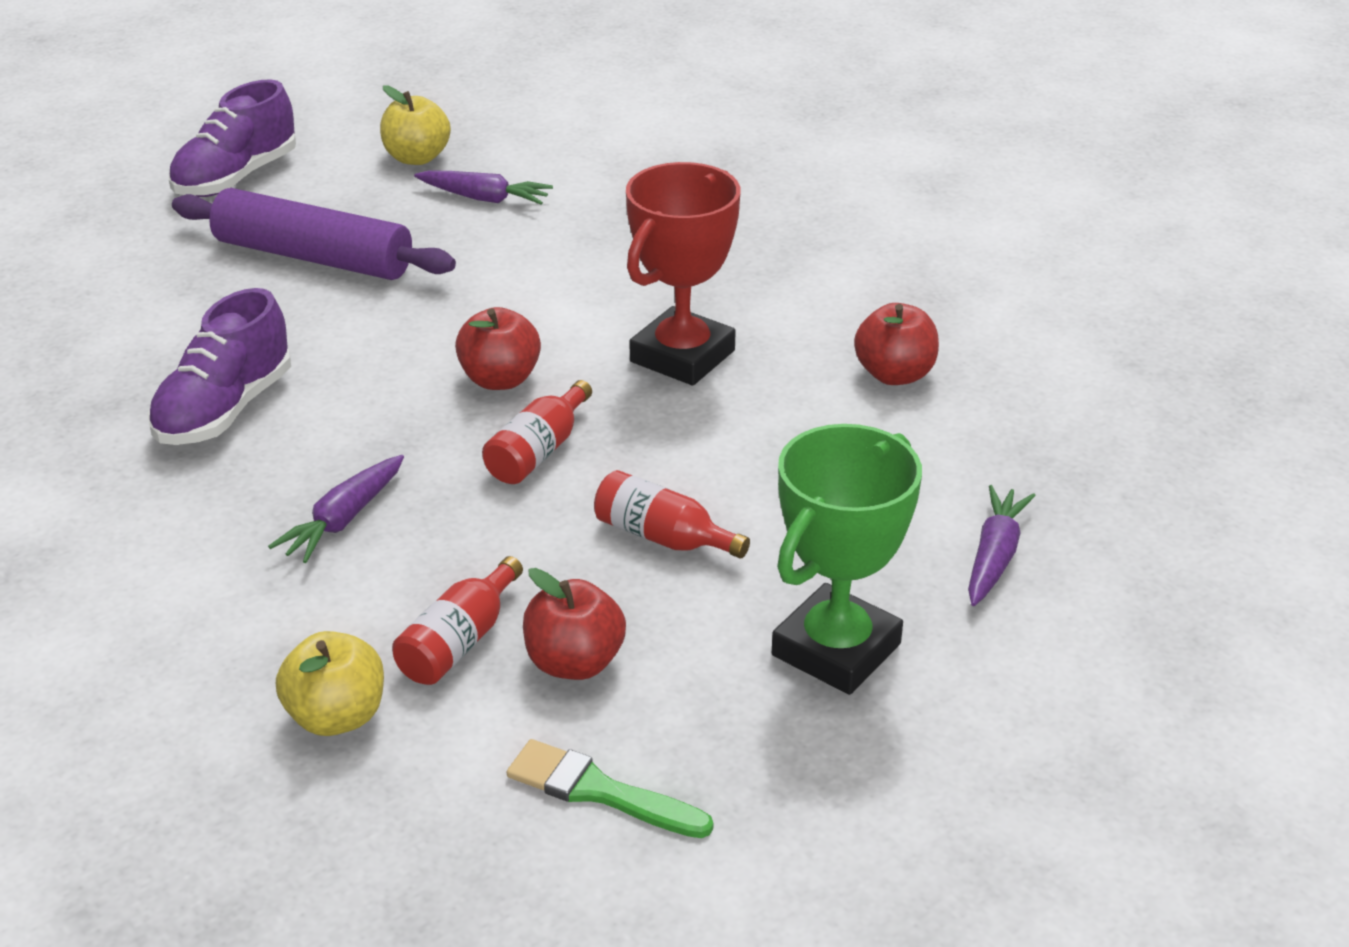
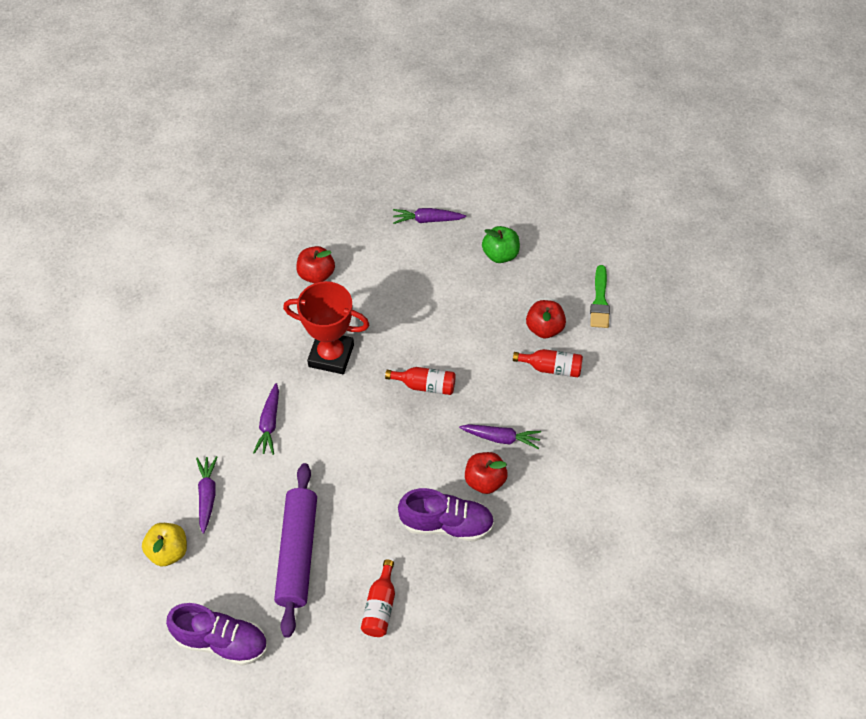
camera: 110 degrees left, 20 degrees up
yellow apple [276,631,384,736] -> none
red apple [455,307,541,390] -> red apple moved to [465,452,508,494]
red bottle [594,470,750,559] -> red bottle moved to [361,560,395,637]
green trophy [772,424,922,695] -> green apple [482,226,520,263]
none -> purple carrot [253,383,279,455]

